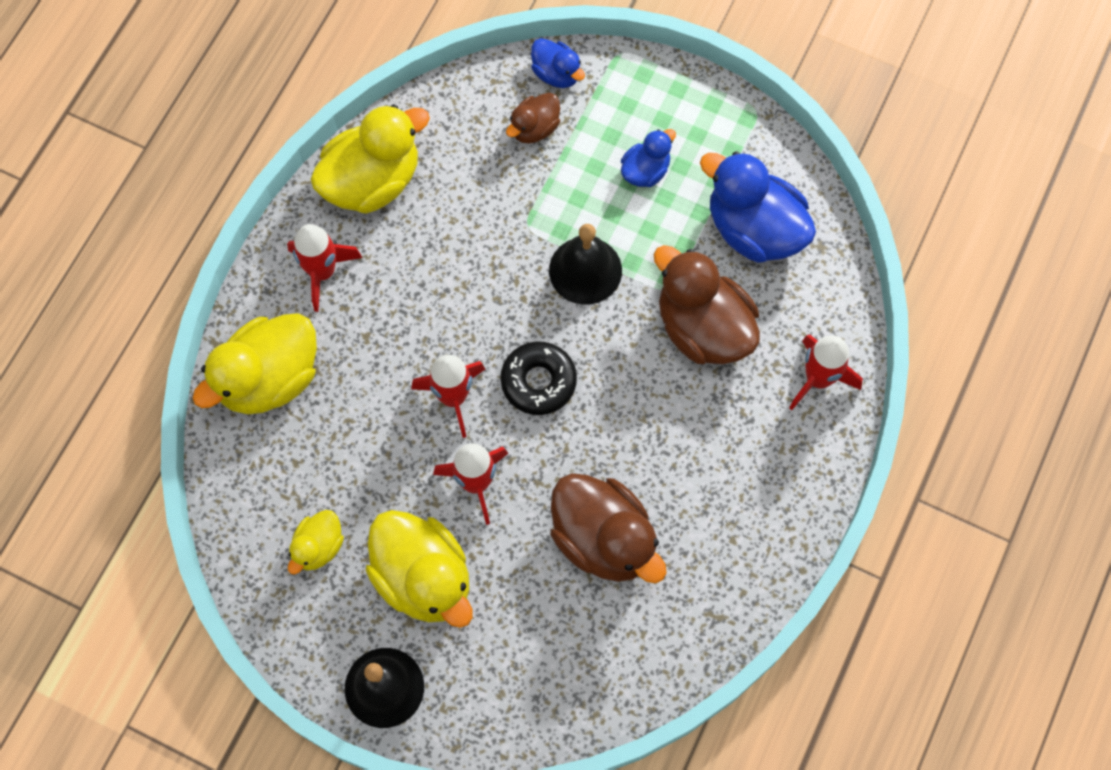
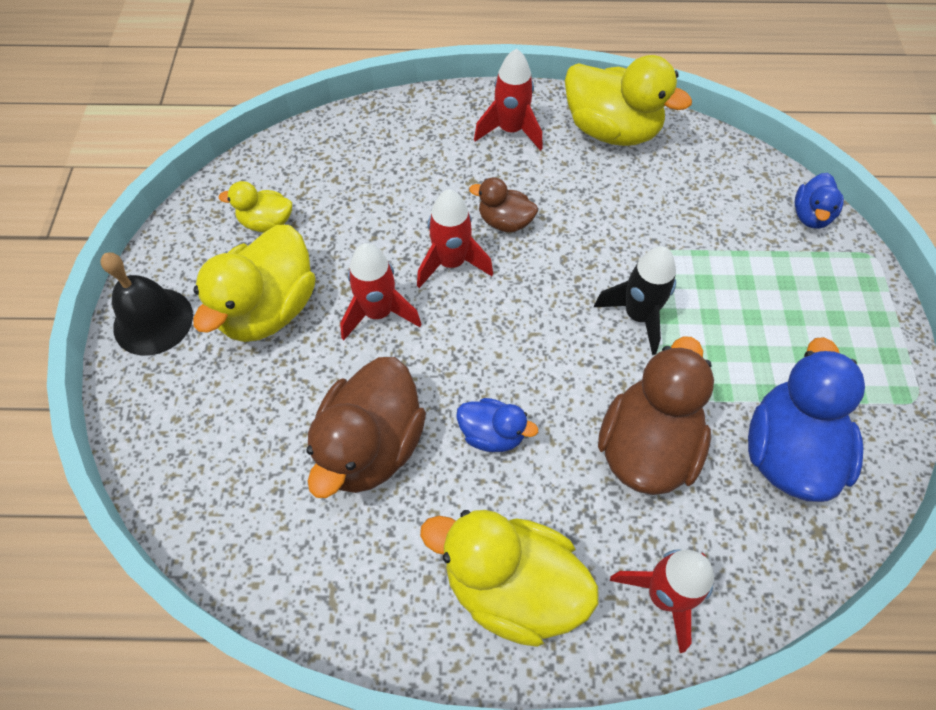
camera: 65 degrees right, 10 degrees down
yellow duck [193,314,317,414] -> yellow duck moved to [420,510,598,647]
black donut [501,341,577,415] -> none
brown duck [506,93,560,144] -> brown duck moved to [469,177,538,232]
black bell [549,224,622,305] -> black rocket [594,246,676,355]
blue duck [621,129,676,187] -> blue duck moved to [456,398,538,452]

